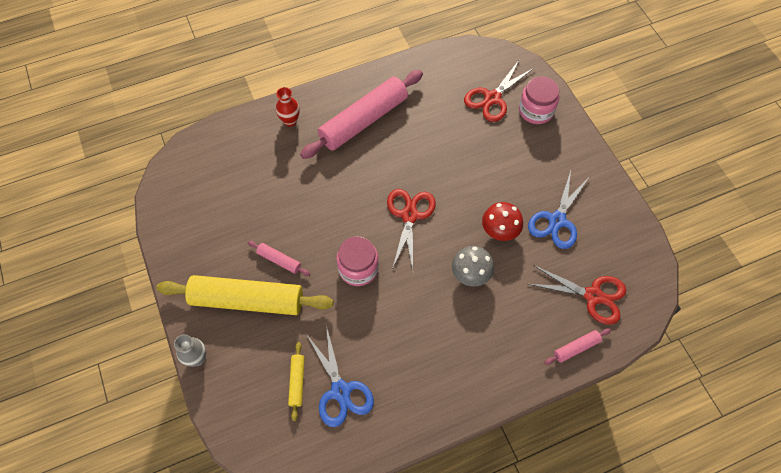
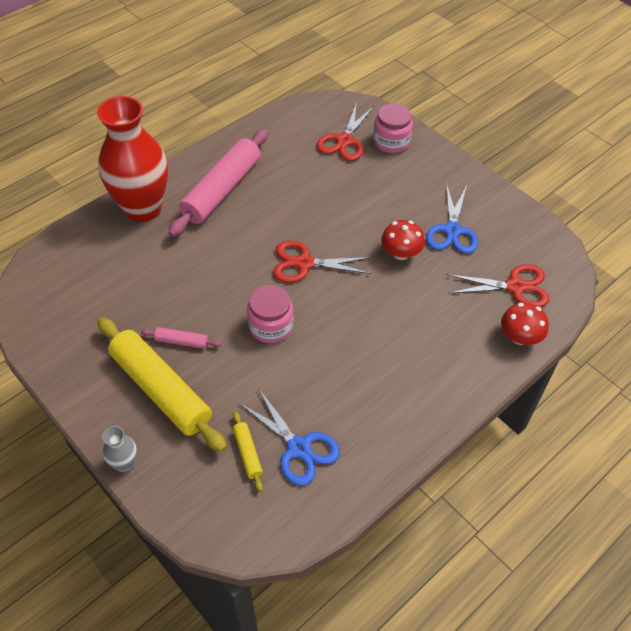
camera: 20 degrees left, 10 degrees down
yellow rolling pin [156,275,333,315] -> yellow rolling pin turned 60 degrees clockwise [97,317,227,452]
red vase [276,87,300,127] -> red vase [97,96,168,222], size x2.49
red scissors [387,189,436,270] -> red scissors turned 75 degrees counterclockwise [273,241,372,283]
grey mushroom [452,246,494,287] -> none
pink rolling pin [544,328,611,365] -> red mushroom [501,303,549,345]

